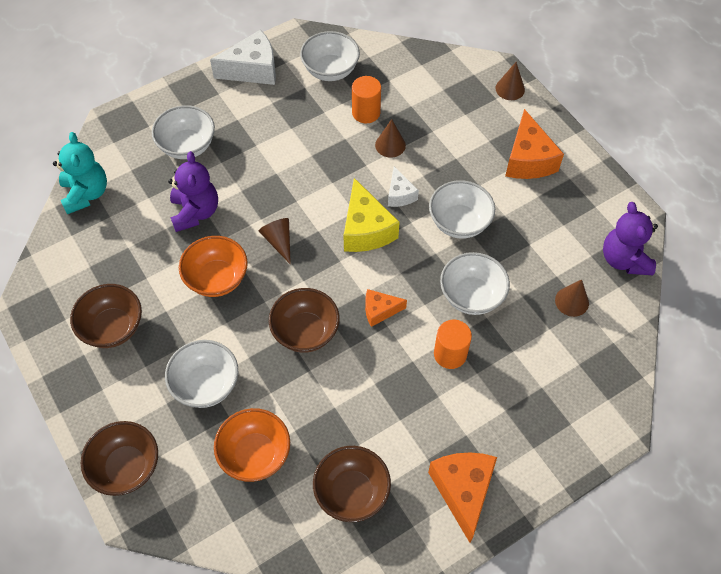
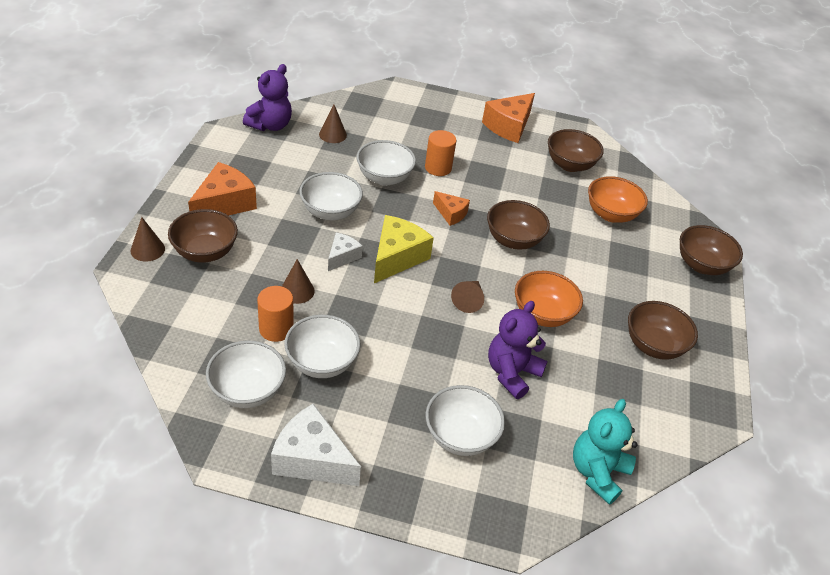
camera: 140 degrees left, 15 degrees down
white bowl [165,340,238,408] -> white bowl moved to [284,315,360,378]
none -> brown bowl [168,209,238,262]

